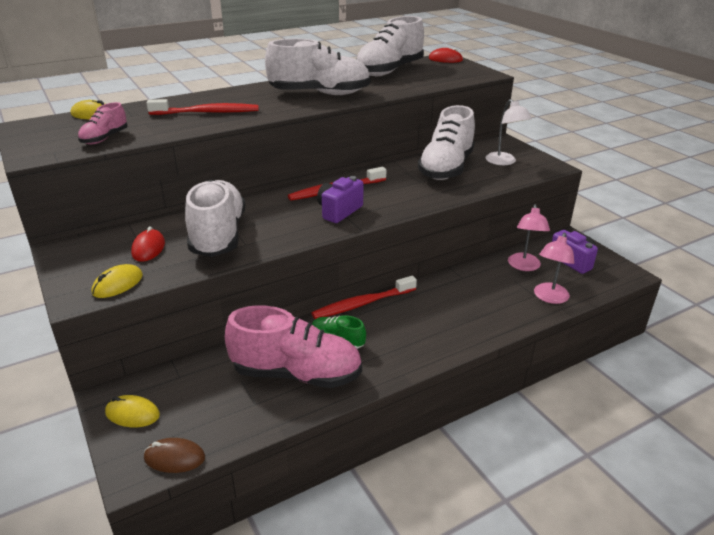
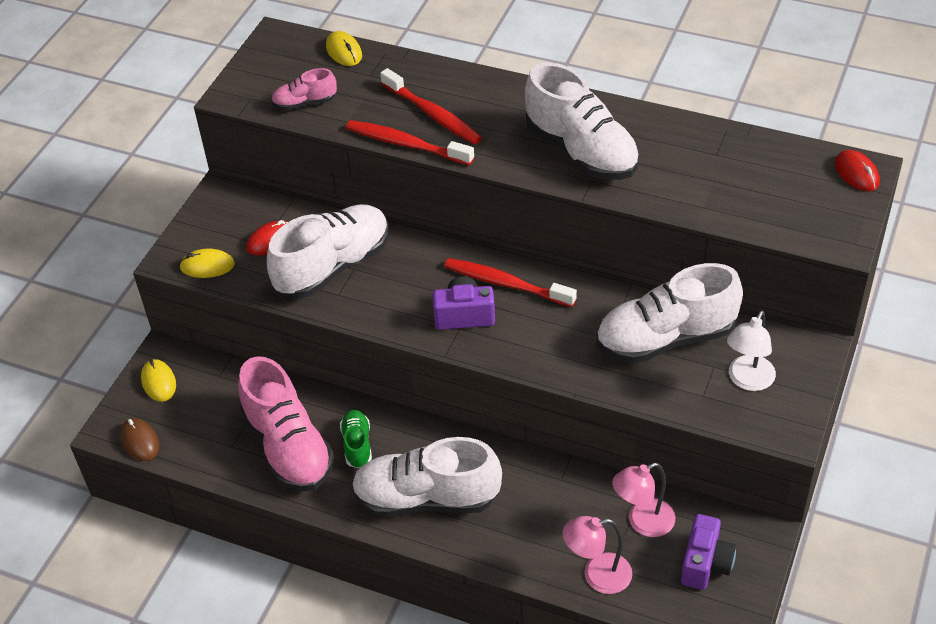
camera: 55 degrees right, 15 degrees up
red toothbrush [311,276,417,319] -> red toothbrush moved to [346,120,474,165]
white shoe [356,16,424,76] -> white shoe moved to [351,437,502,517]

